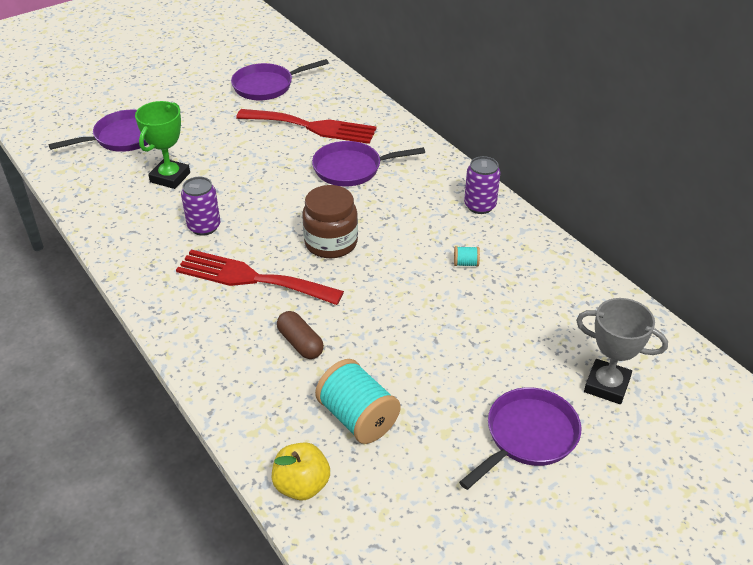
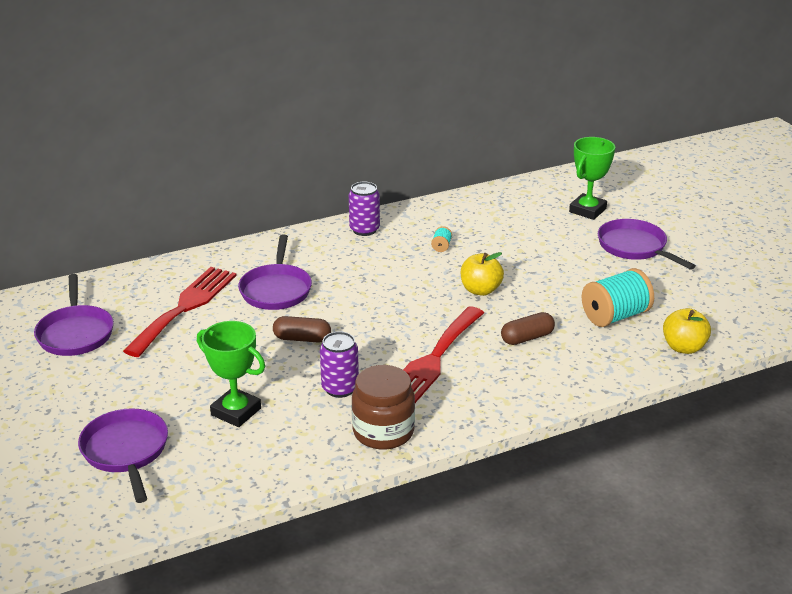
camera: 80 degrees left, 10 degrees down
brown jar [302,185,358,258] -> brown jar moved to [352,365,415,450]
grey trophy [576,298,668,404] -> green trophy [569,137,615,220]
none -> brown capsule [273,316,331,343]
none -> yellow apple [461,252,504,296]

